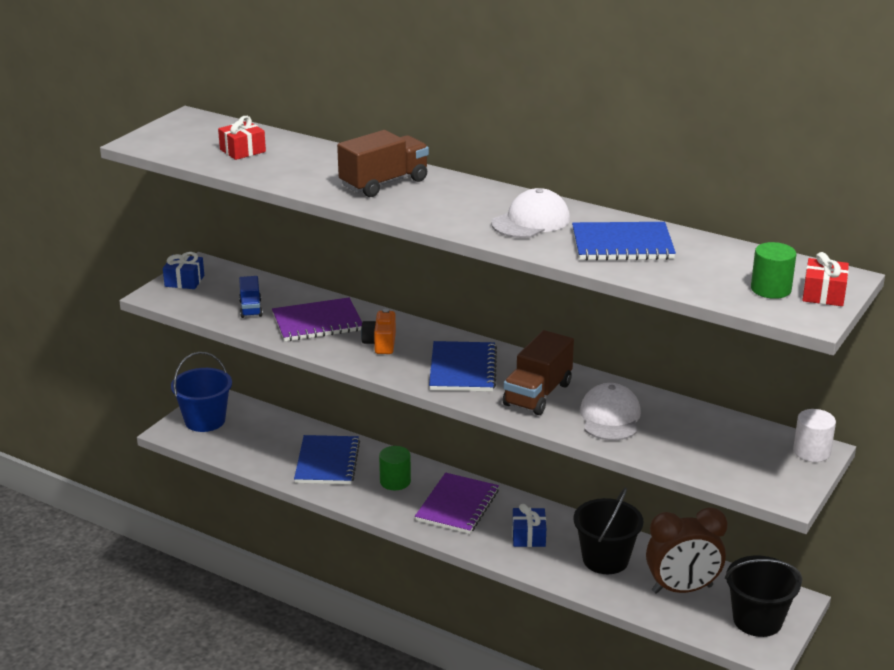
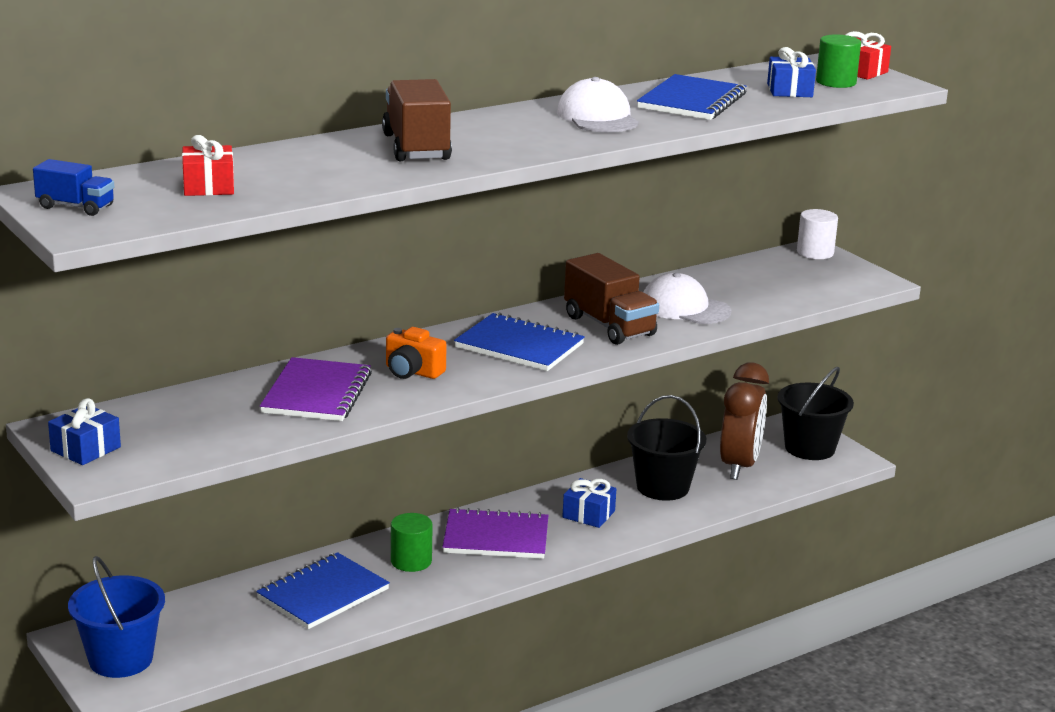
camera: 65 degrees left, 5 degrees down
blue truck [239,276,263,318] -> blue truck moved to [33,159,114,216]
blue notebook [294,435,360,484] -> blue notebook turned 75 degrees counterclockwise [256,552,390,629]
purple notebook [415,473,499,534] -> purple notebook turned 45 degrees counterclockwise [442,507,548,559]
none -> blue gift [767,47,816,97]

